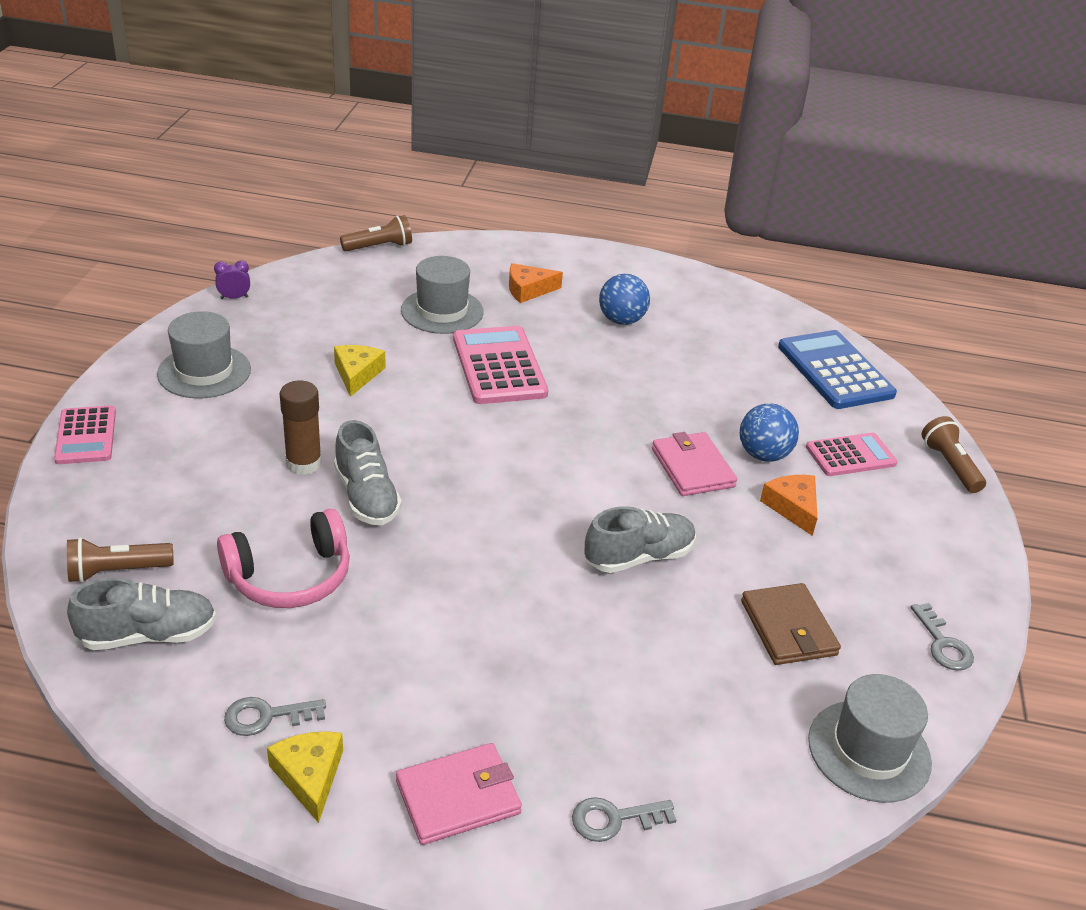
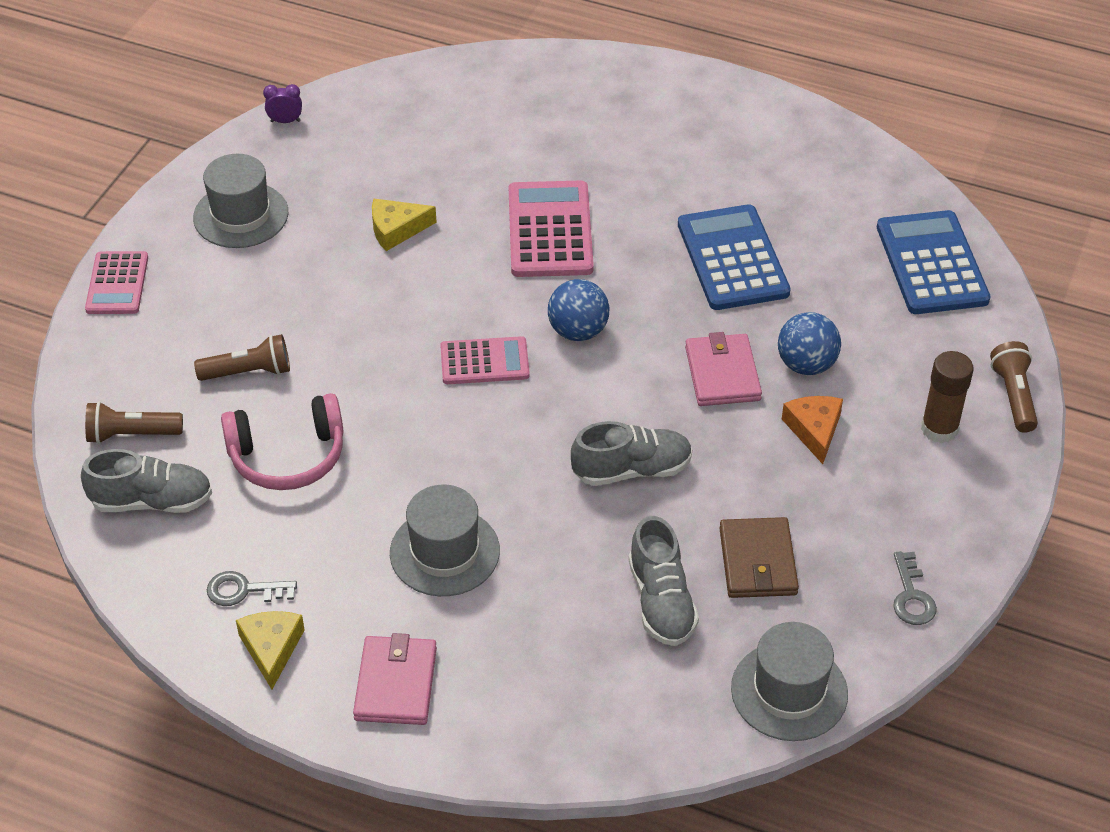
camera: 15 degrees right, 10 degrees up
brown glue stick [280,380,322,475] -> brown glue stick moved to [921,351,974,443]
yellow cheese [334,345,385,397] -> yellow cheese turned 120 degrees counterclockwise [372,199,437,251]
grey shoe [334,420,402,525] -> grey shoe moved to [628,516,699,646]
brown flashlight [340,215,412,251] -> brown flashlight moved to [194,334,290,381]
pink wallet [396,743,522,845] -> pink wallet turned 75 degrees counterclockwise [353,633,437,725]
grey hat [401,256,484,334] -> grey hat moved to [390,485,500,596]
orange cheese [509,263,563,303] -> none
grey key [572,797,676,842] -> none
blue ball [599,274,650,325] -> blue ball moved to [548,279,610,341]
pink calculator [806,433,898,476] -> pink calculator moved to [440,336,530,384]
none -> blue calculator [678,204,791,310]

